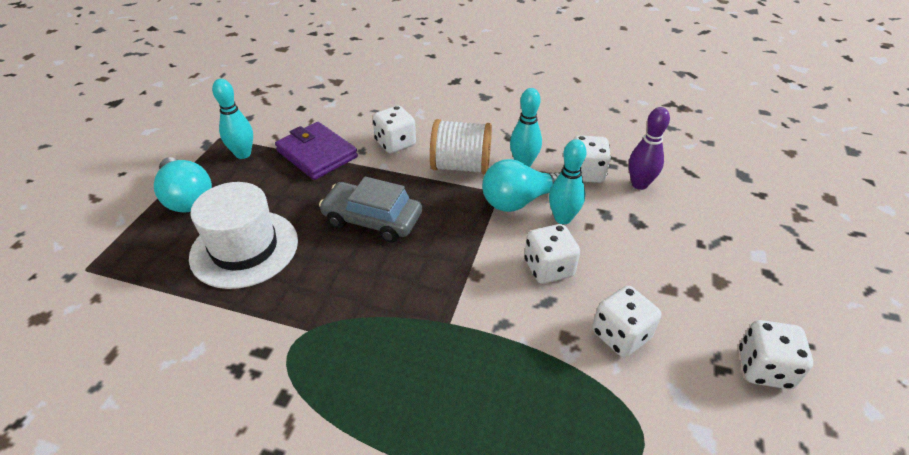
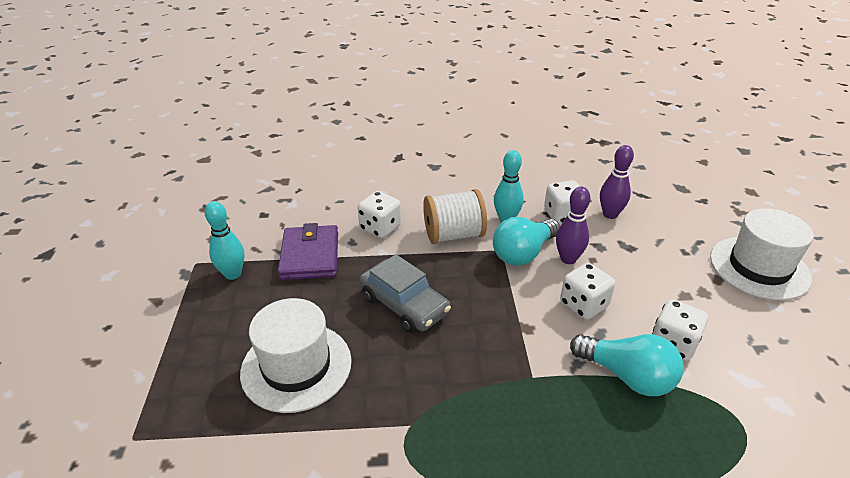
camera: 20 degrees left, 5 degrees down
turquoise light bulb [154,157,212,213] -> turquoise light bulb moved to [570,334,684,396]
purple wallet [275,122,358,180] -> purple wallet turned 60 degrees clockwise [278,223,338,280]
grey car [319,176,422,242] -> grey car turned 135 degrees counterclockwise [359,254,451,333]
turquoise bowling pin [549,139,587,224] -> purple bowling pin [556,187,591,264]
white dice [739,320,813,389] -> none
none -> white hat [710,208,814,300]

